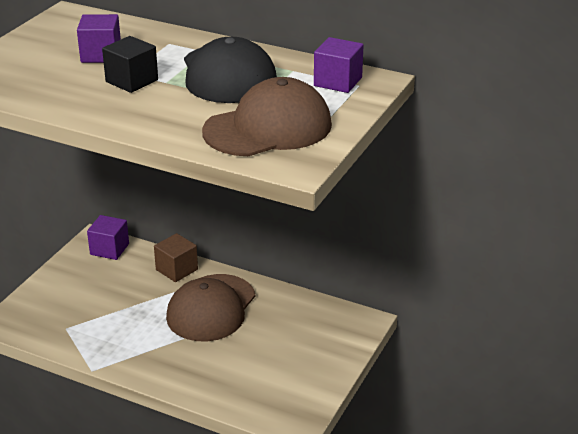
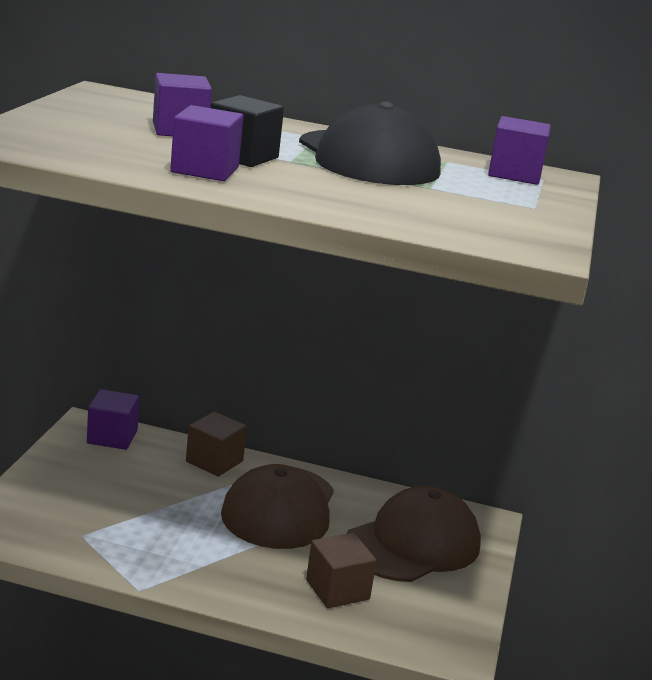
camera: 15 degrees left, 10 degrees down
brown cap [202,77,332,156] -> brown cap moved to [347,486,481,582]
none -> purple cube [170,105,244,181]
none -> brown cube [306,533,377,608]

